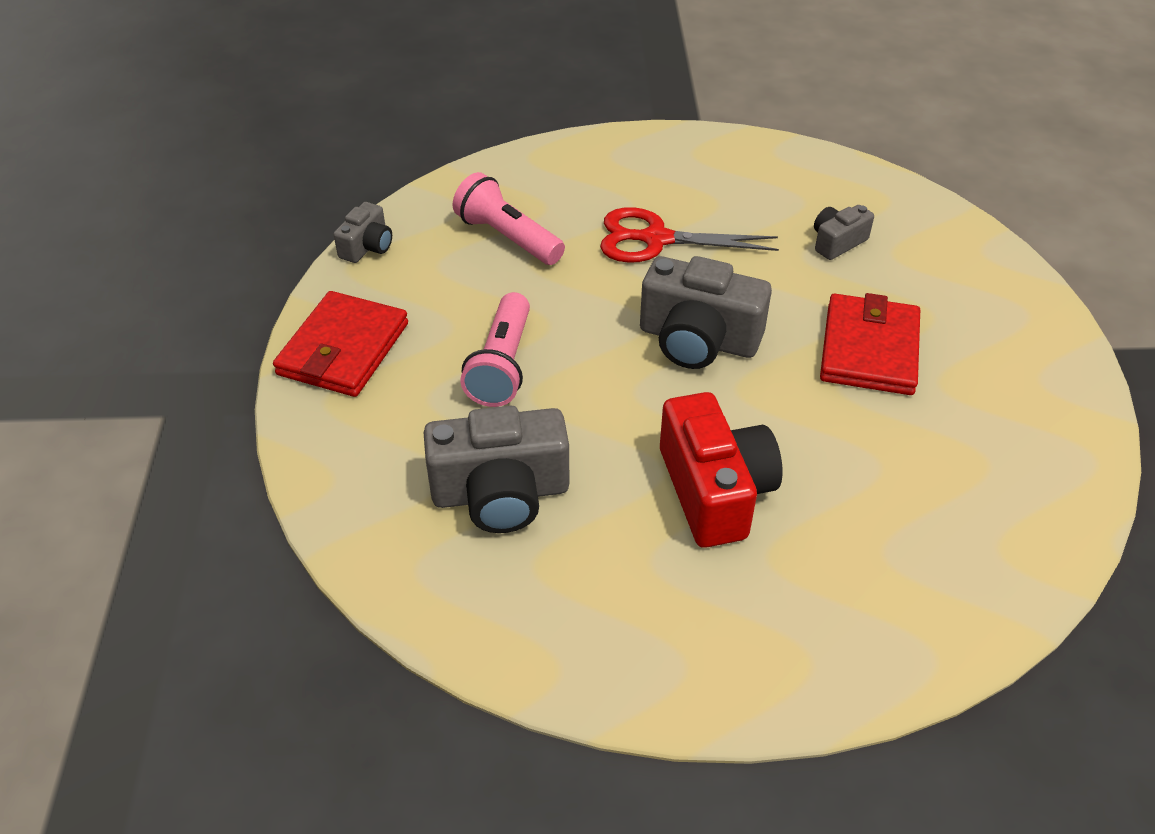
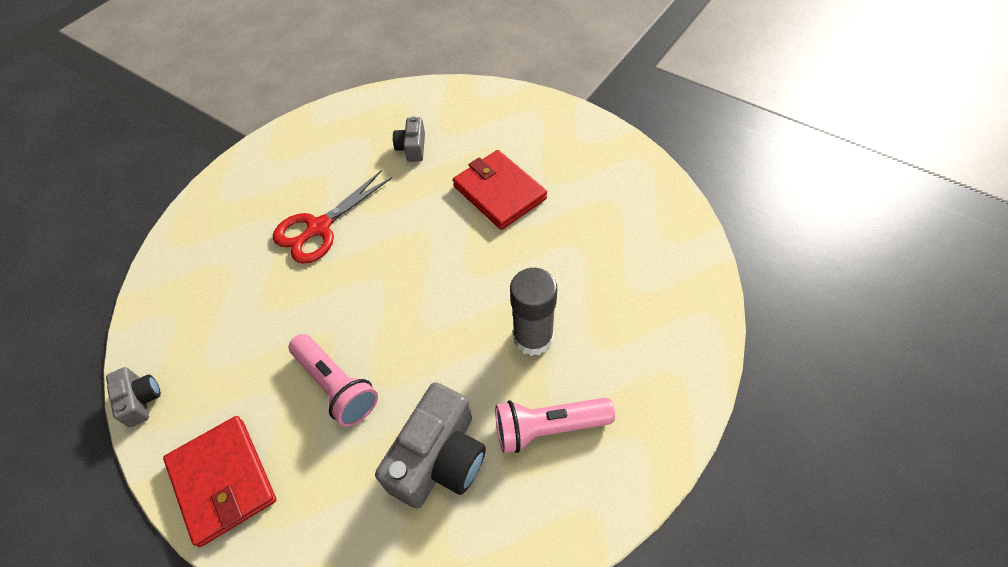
camera: 50 degrees left, 10 degrees up
pink flashlight [453,172,565,265] -> pink flashlight moved to [495,398,615,453]
grey camera [640,256,772,369] -> none
red camera [660,392,782,548] -> grey glue stick [510,268,557,356]

